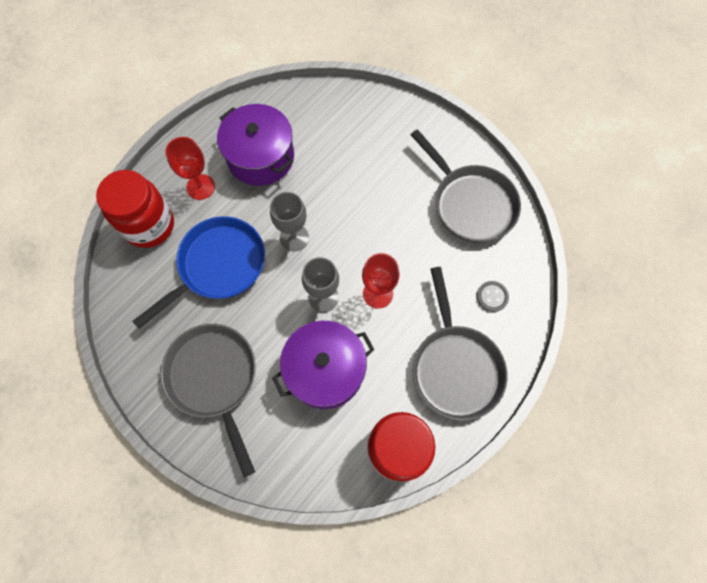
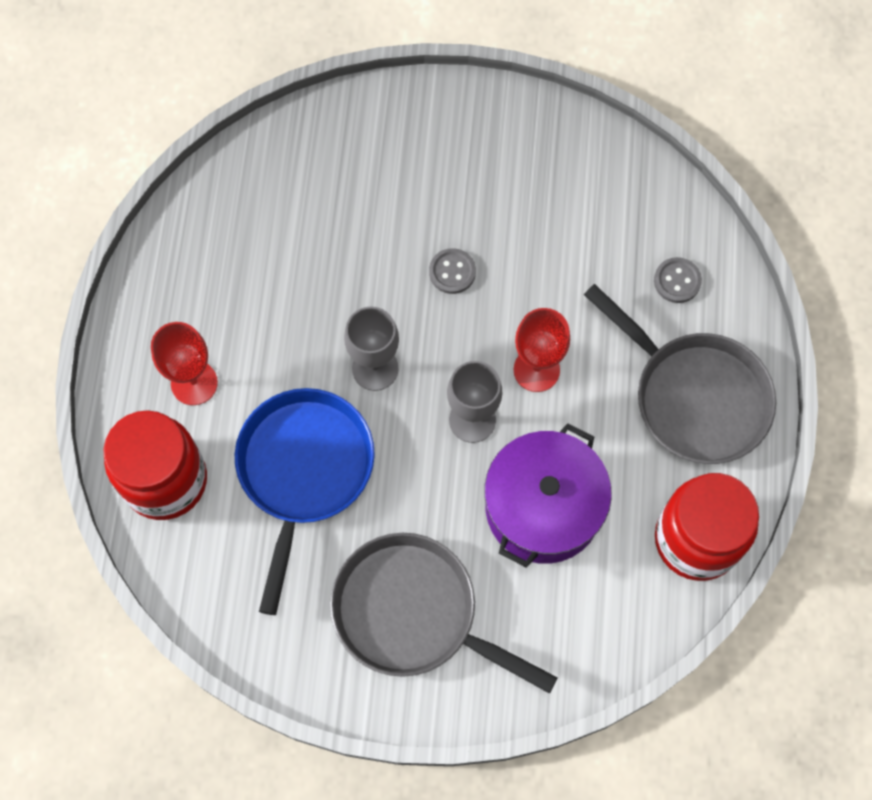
camera: 35 degrees left, 0 degrees up
purple pot [217,104,294,186] -> none
grey pan [411,129,521,243] -> none
none -> grey button [429,248,476,294]

